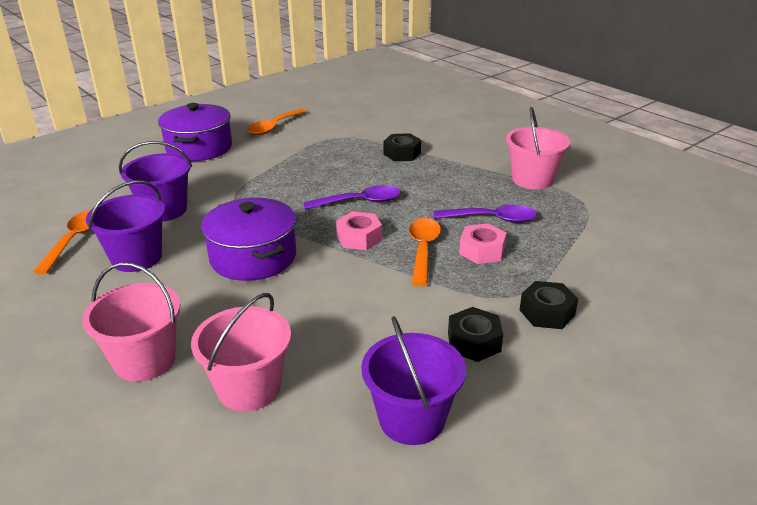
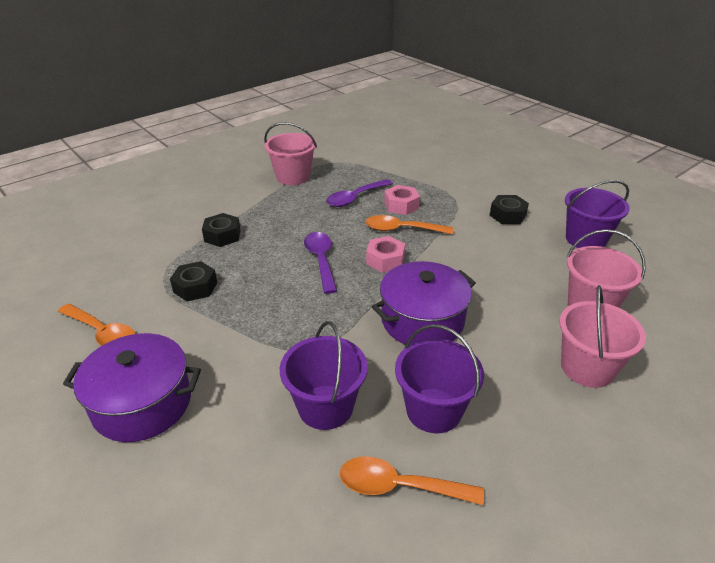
camera: 90 degrees left, 5 degrees up
purple spoon [433,205,537,223] -> purple spoon turned 135 degrees counterclockwise [326,179,393,207]
black nut [520,281,578,329] -> black nut moved to [170,261,217,301]

